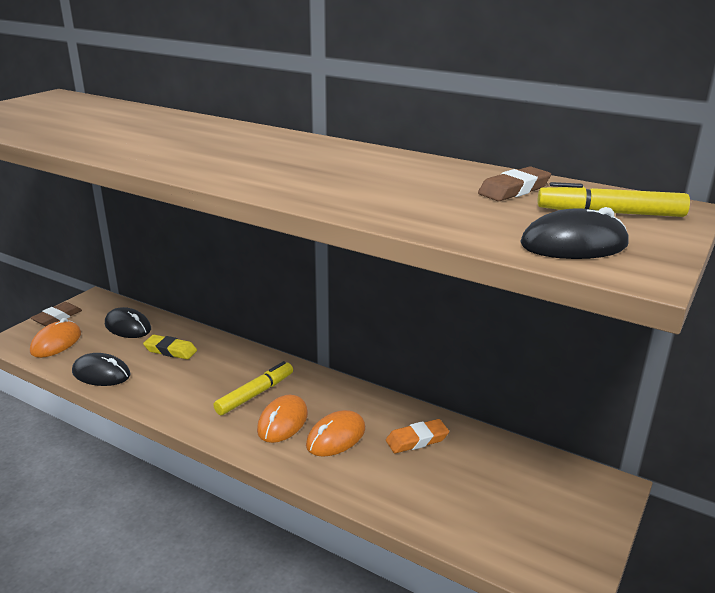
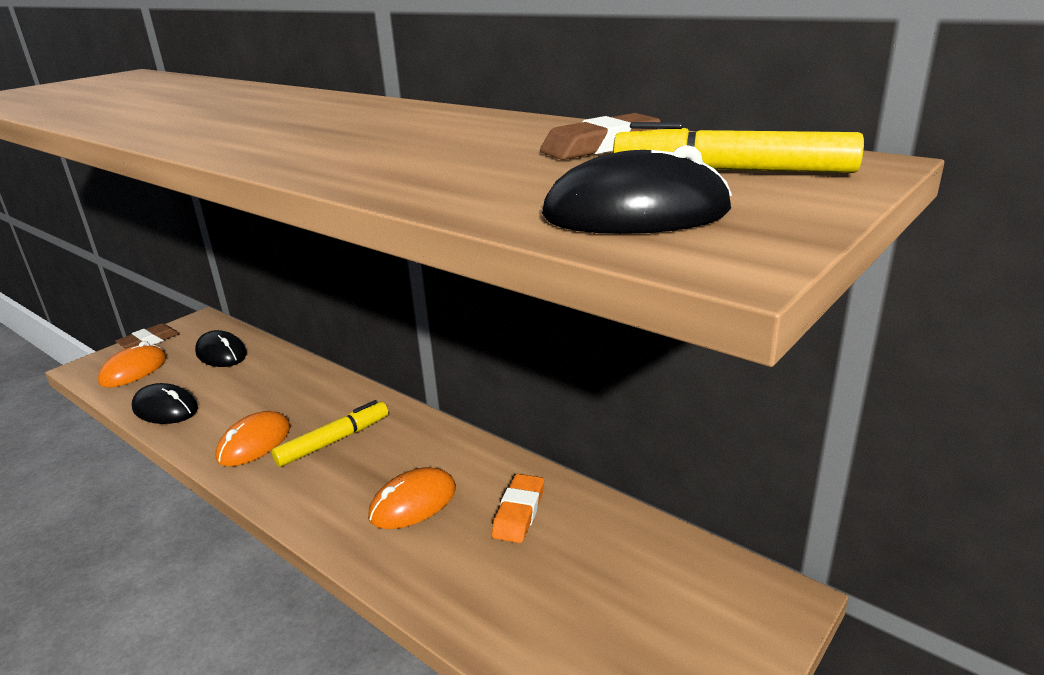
camera: 10 degrees right, 0 degrees up
yellow eraser [143,335,197,359] -> none
orange mouse [257,395,308,443] -> orange mouse moved to [215,411,291,467]
orange eraser [386,419,449,453] -> orange eraser turned 60 degrees counterclockwise [492,474,544,543]

